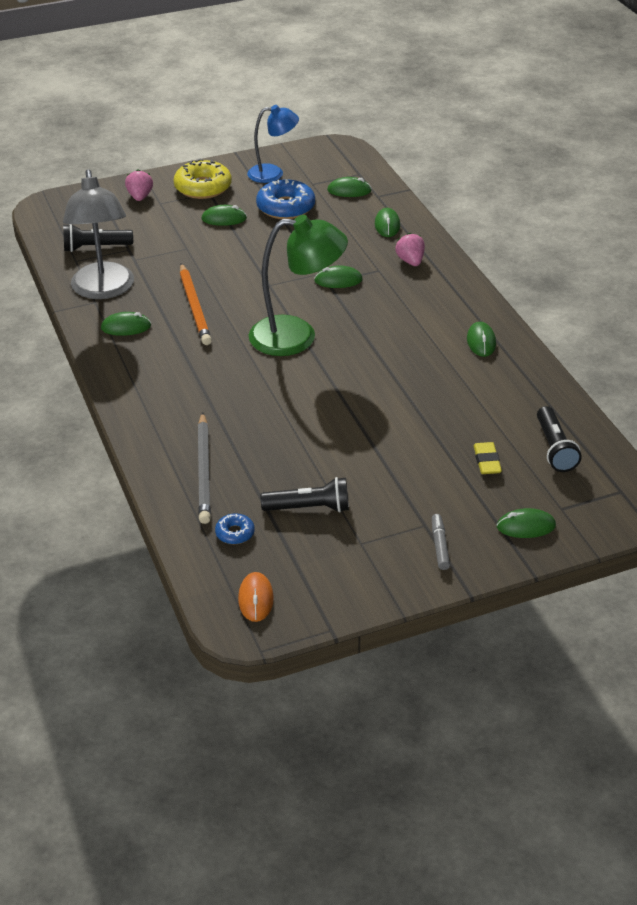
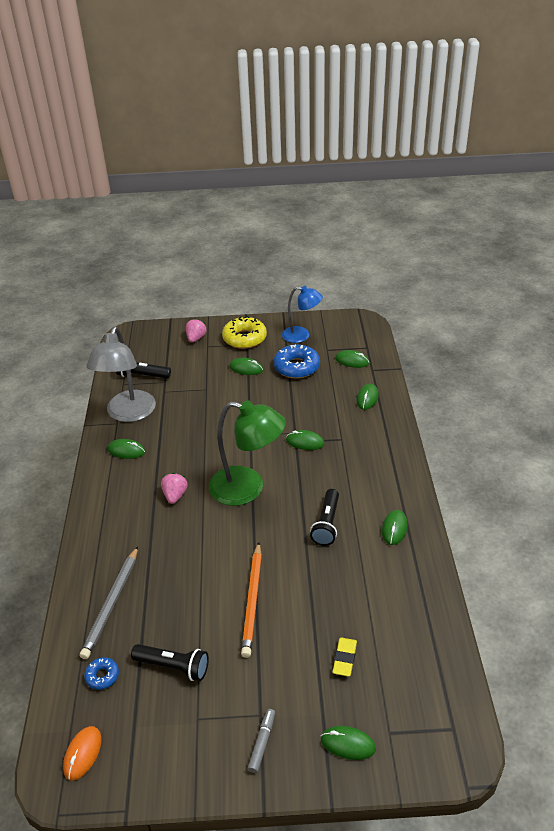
camera: 20 degrees right, 0 degrees up
orange pencil [180,263,212,345] -> orange pencil moved to [241,542,262,658]
pink strawberry [395,233,425,266] -> pink strawberry moved to [161,473,188,504]
black flashlight [537,406,582,472] -> black flashlight moved to [310,489,339,546]

